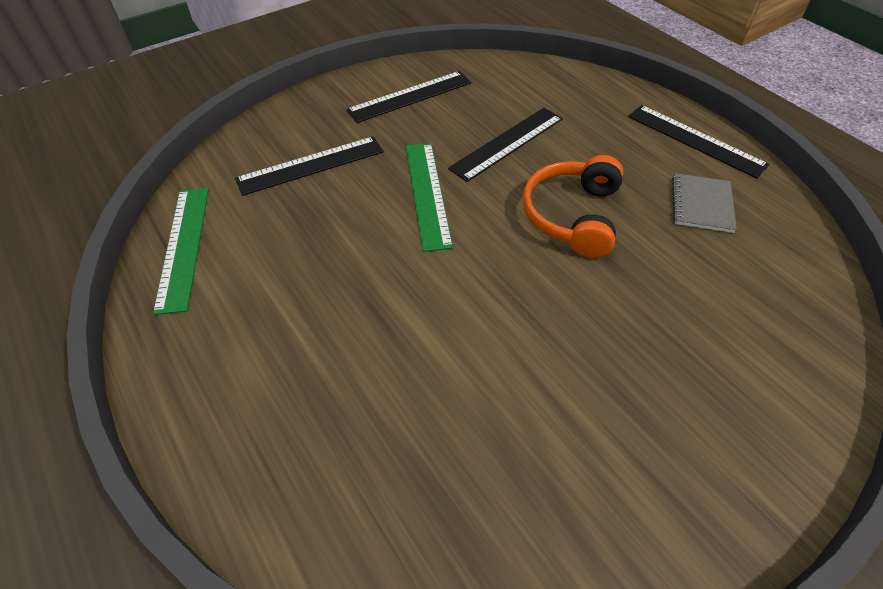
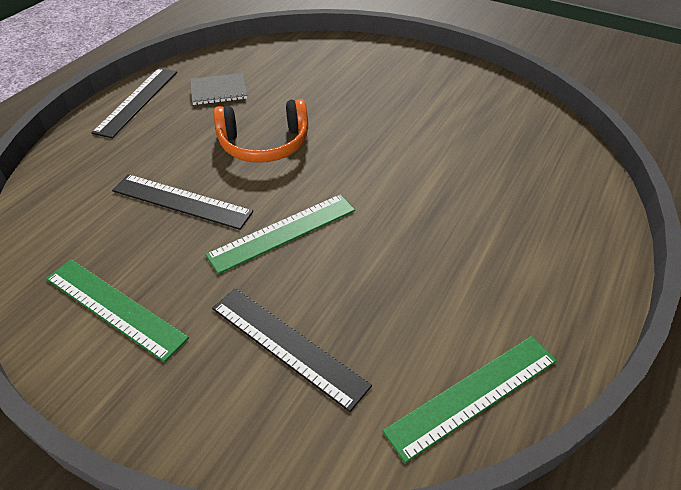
camera: 115 degrees left, 5 degrees down
black ruler [346,71,471,123] -> green ruler [46,259,189,362]

